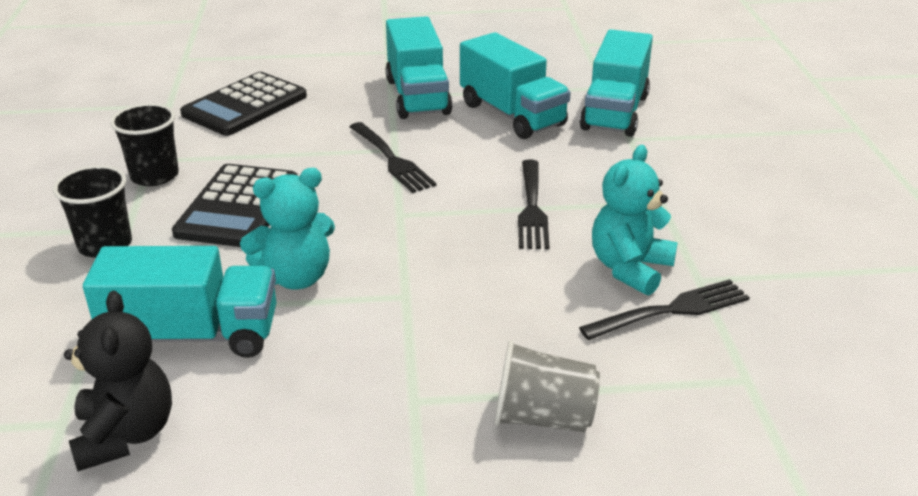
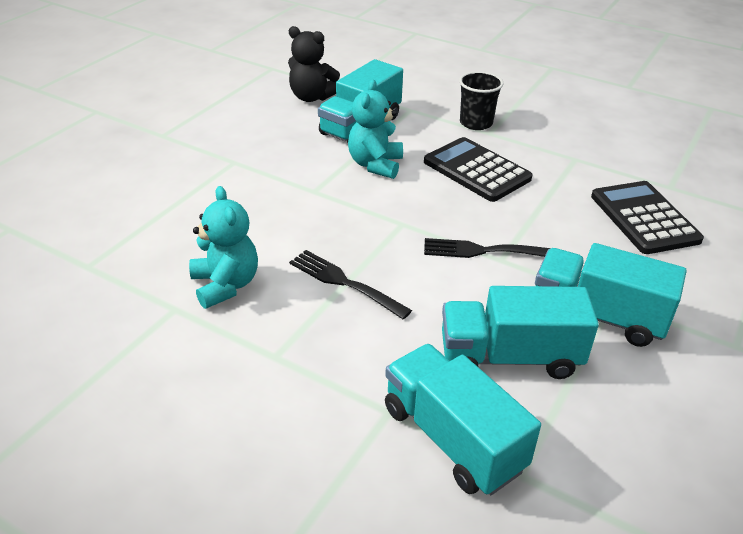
camera: 125 degrees right, 5 degrees up
black cup [110,103,179,186] -> none
grey cup [494,340,600,432] -> none
black fork [579,279,750,340] -> none

